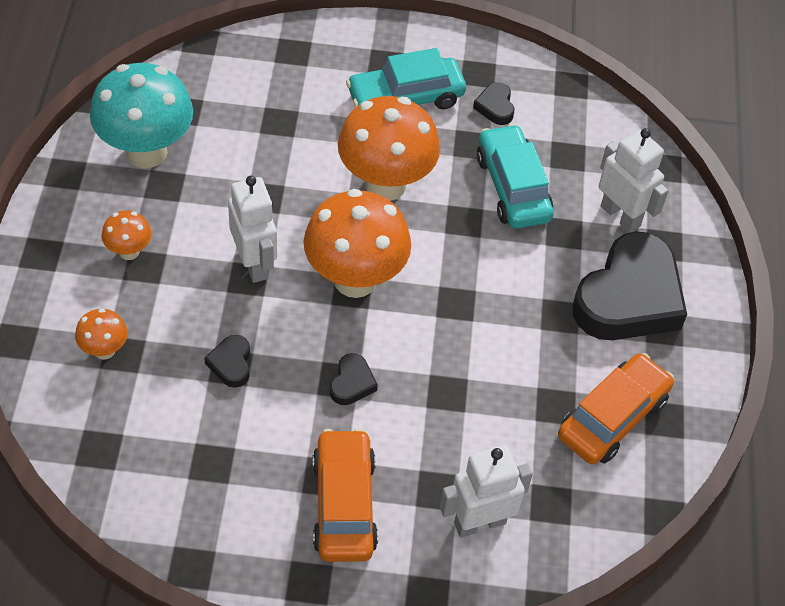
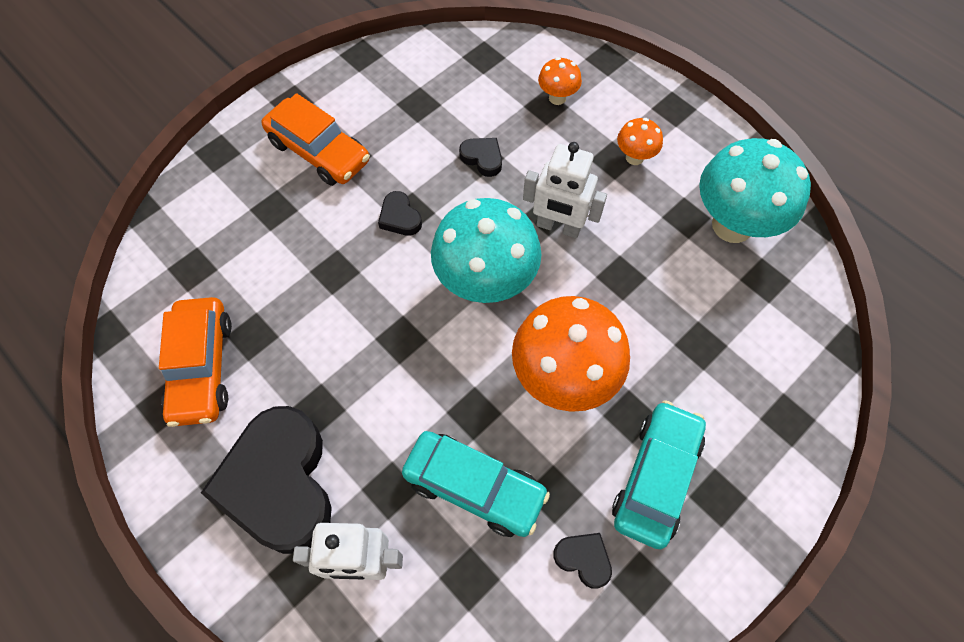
camera: 135 degrees right, 10 degrees up
orange mushroom [303,189,411,298] -> turquoise mushroom [431,198,542,303]
white robot [440,445,533,538] -> none

